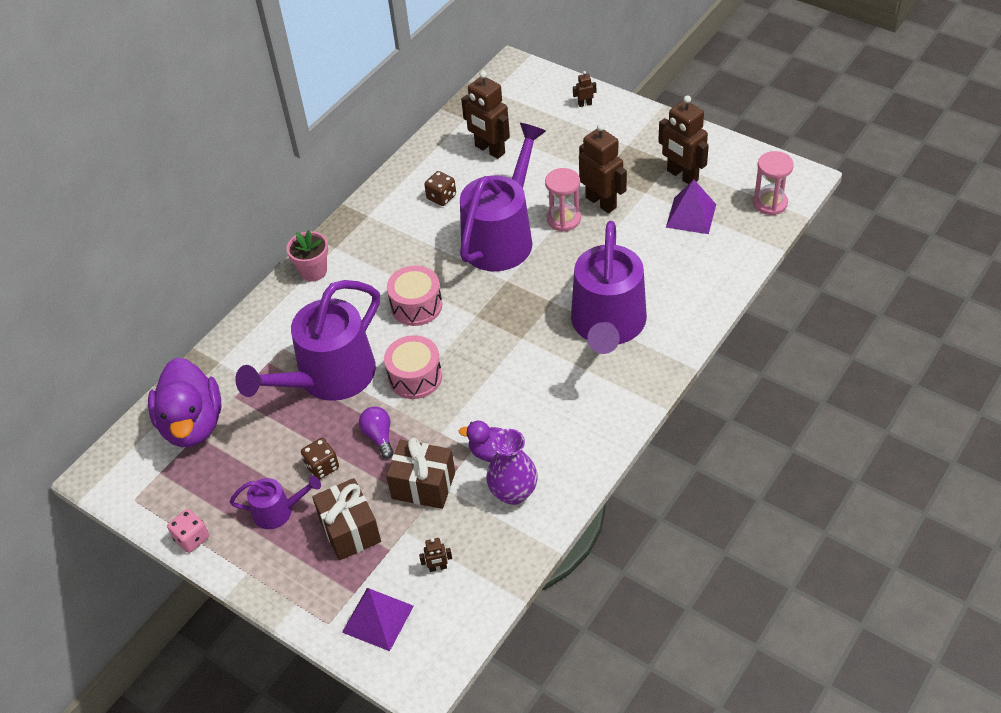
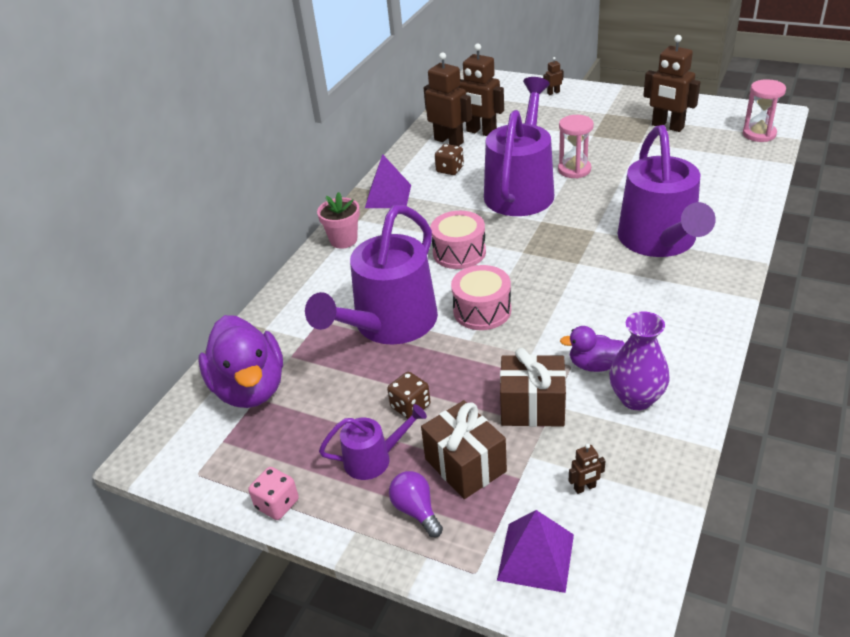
camera: 10 degrees left, 10 degrees down
purple light bulb [359,406,394,459] -> purple light bulb moved to [389,471,443,537]
brown robot [579,123,627,213] -> brown robot moved to [424,52,472,146]
purple pyramid [666,179,716,234] -> purple pyramid moved to [365,154,411,208]

